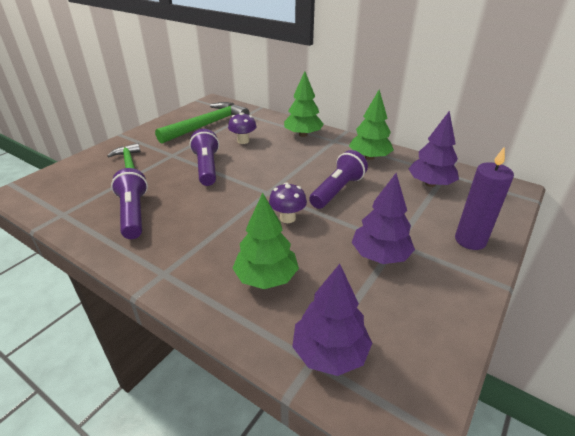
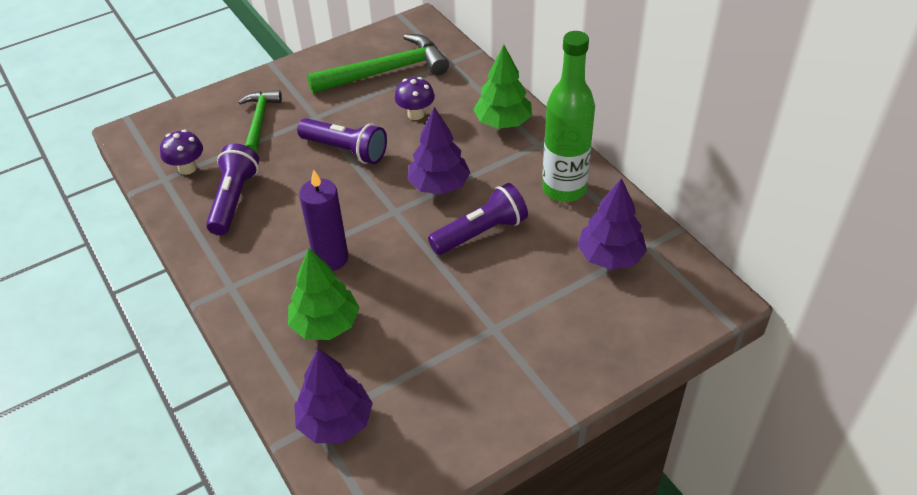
camera: 25 degrees right, 10 degrees up
purple flashlight [189,129,219,186] -> purple flashlight turned 105 degrees clockwise [297,118,387,164]
purple mushroom [269,183,307,223] -> purple mushroom moved to [160,130,203,175]
green tree [349,90,394,160] -> green bottle [542,31,595,202]
purple tree [351,173,415,264] -> purple tree moved to [407,107,470,195]
purple candle [455,146,514,250] -> purple candle moved to [299,169,348,271]

